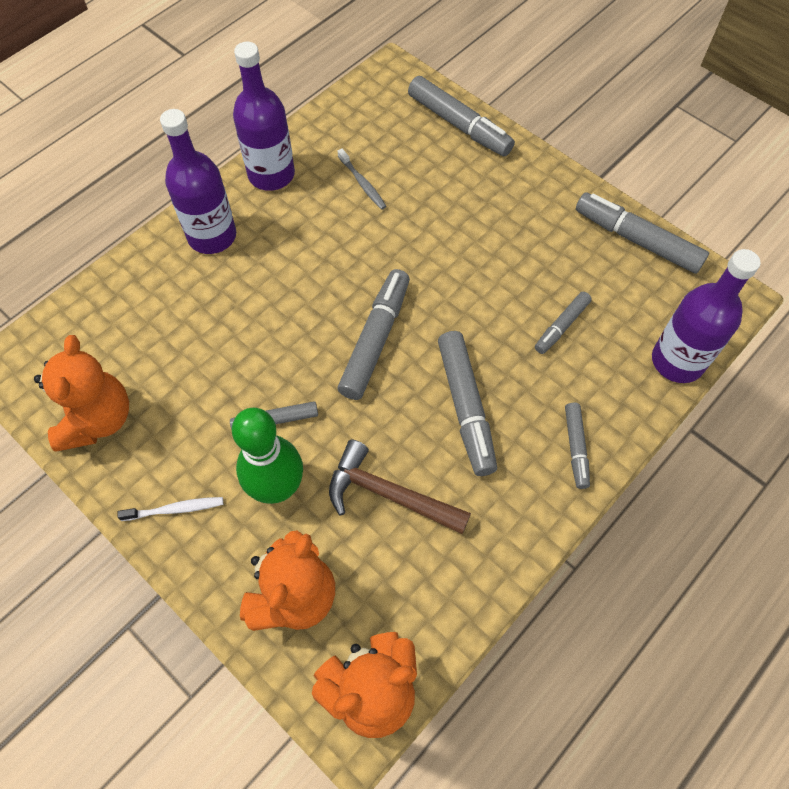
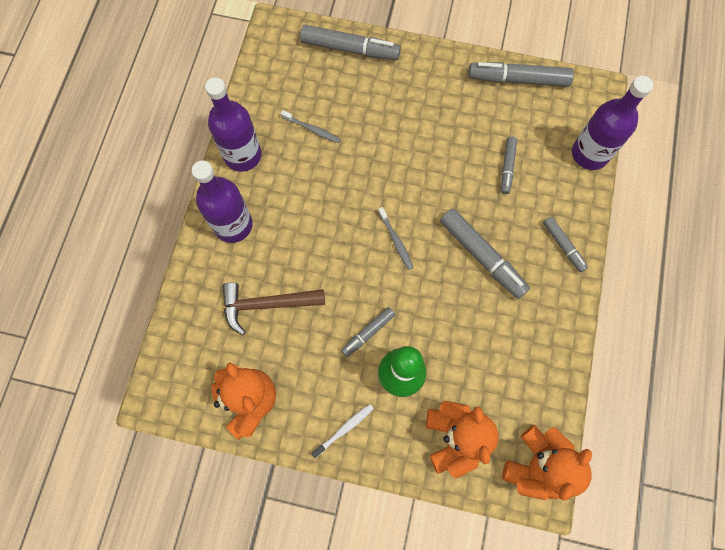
camera: 30 degrees left, 10 degrees up
brown hammer [329,439,471,534] -> brown hammer moved to [222,282,325,335]
grey marker [337,269,410,400] -> grey toothbrush [378,207,414,270]

